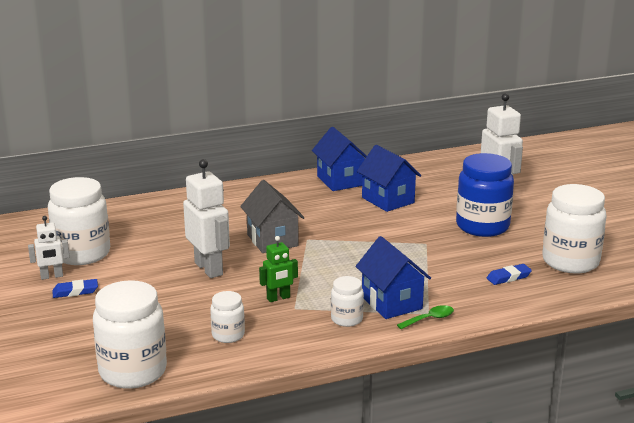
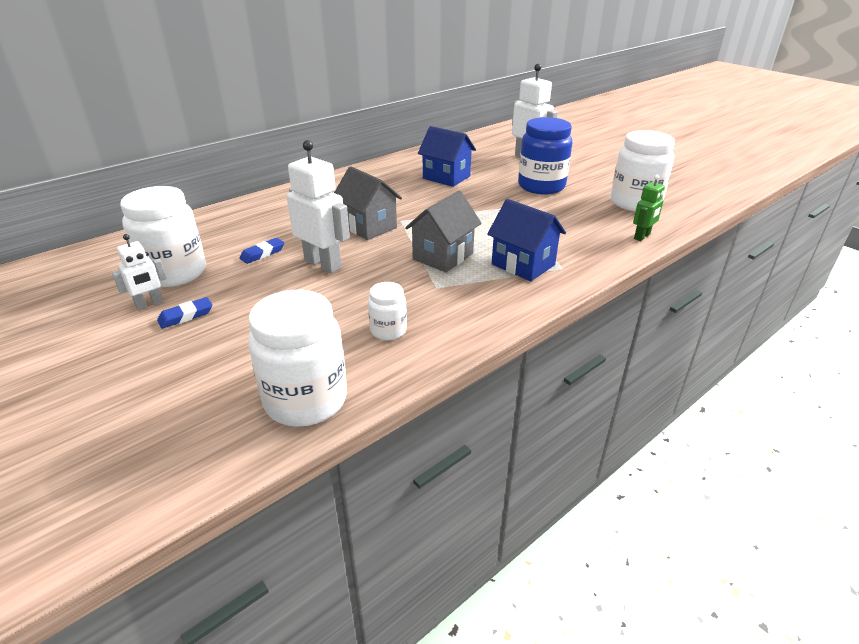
camera: 20 degrees left, 10 degrees up
green robot [259,236,298,302] -> green robot moved to [633,175,665,241]
blue house [312,127,367,191] -> none
white jar [331,276,364,327] -> none
green spoon [397,305,454,329] -> none
blue eraser [487,264,532,285] -> blue eraser moved to [240,238,284,264]
none -> grey house [405,191,482,272]

